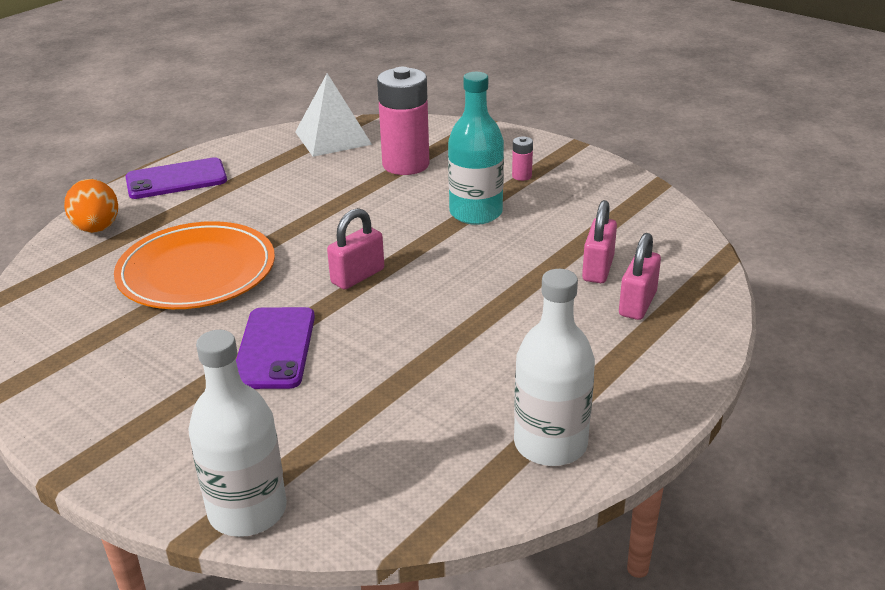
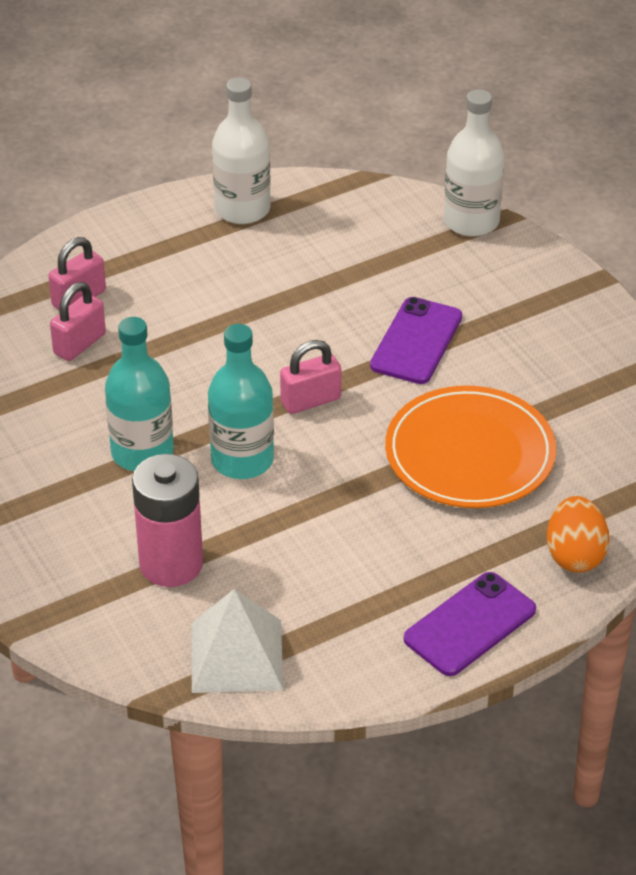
camera: 160 degrees left, 10 degrees up
purple phone [125,157,227,199] -> purple phone turned 45 degrees counterclockwise [404,572,536,676]
pink battery [512,137,533,181] -> none
none -> turquoise bottle [208,324,274,479]

